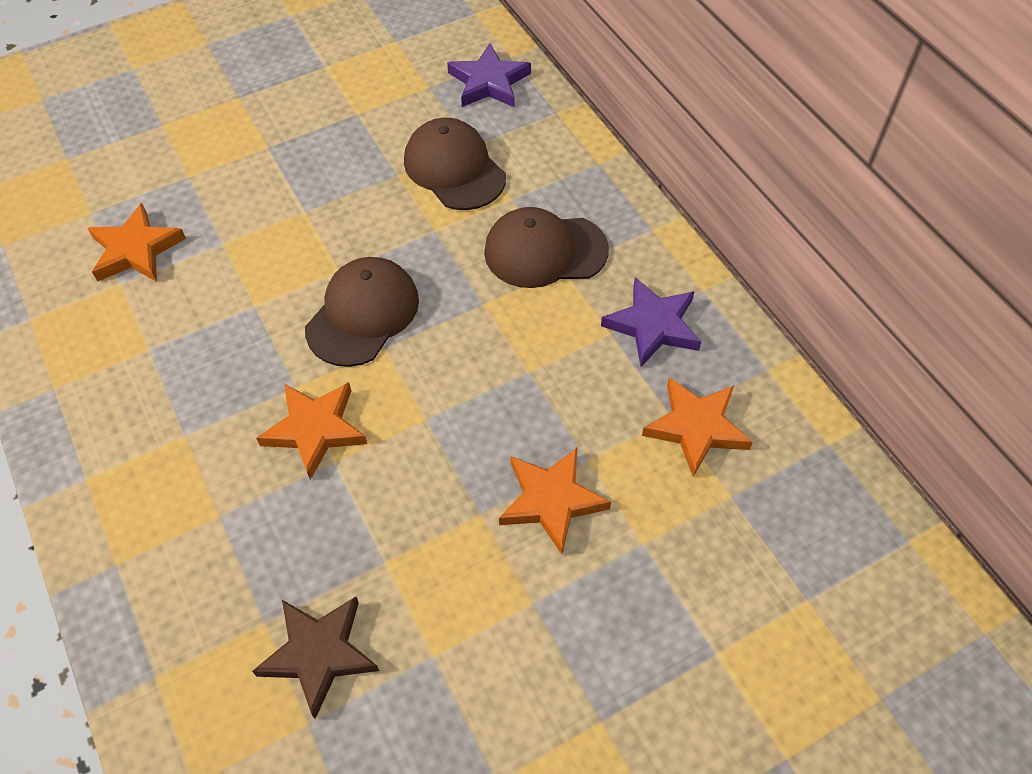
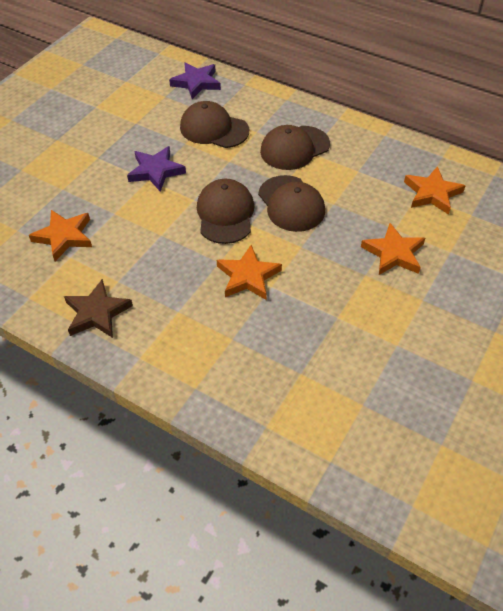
camera: 30 degrees left, 5 degrees down
brown star [252,597,379,719] -> brown star moved to [64,279,133,338]
purple star [601,277,701,367] -> purple star moved to [127,146,186,192]
none -> brown cap [258,175,325,232]

